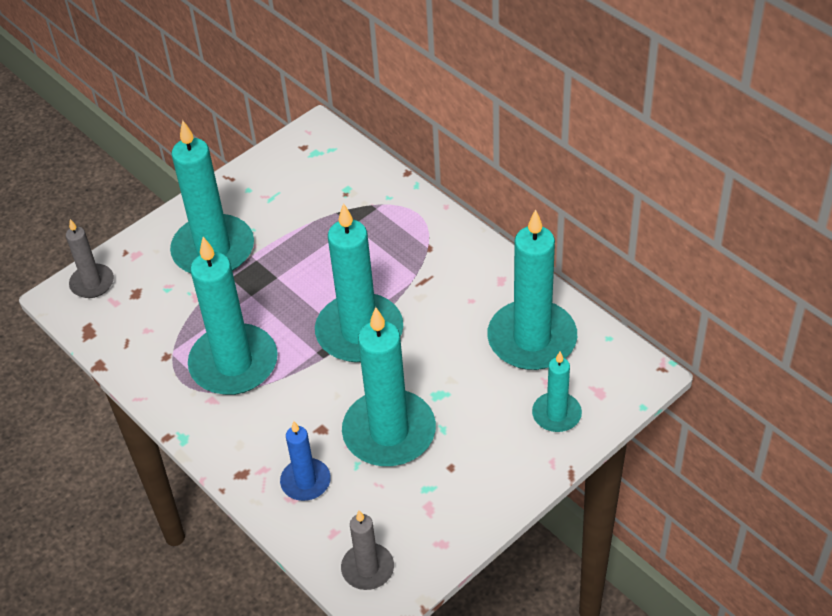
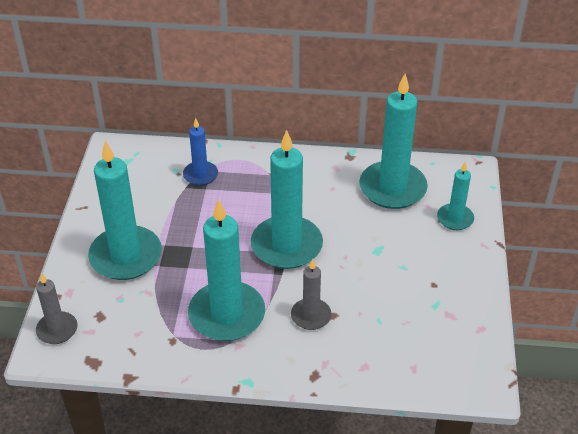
camera: 45 degrees left, 5 degrees down
blue candle [280,421,331,501] -> blue candle moved to [183,118,218,186]
grey candle [341,510,394,590] -> grey candle moved to [291,259,332,330]
turquoise candle [342,307,436,466] -> none

